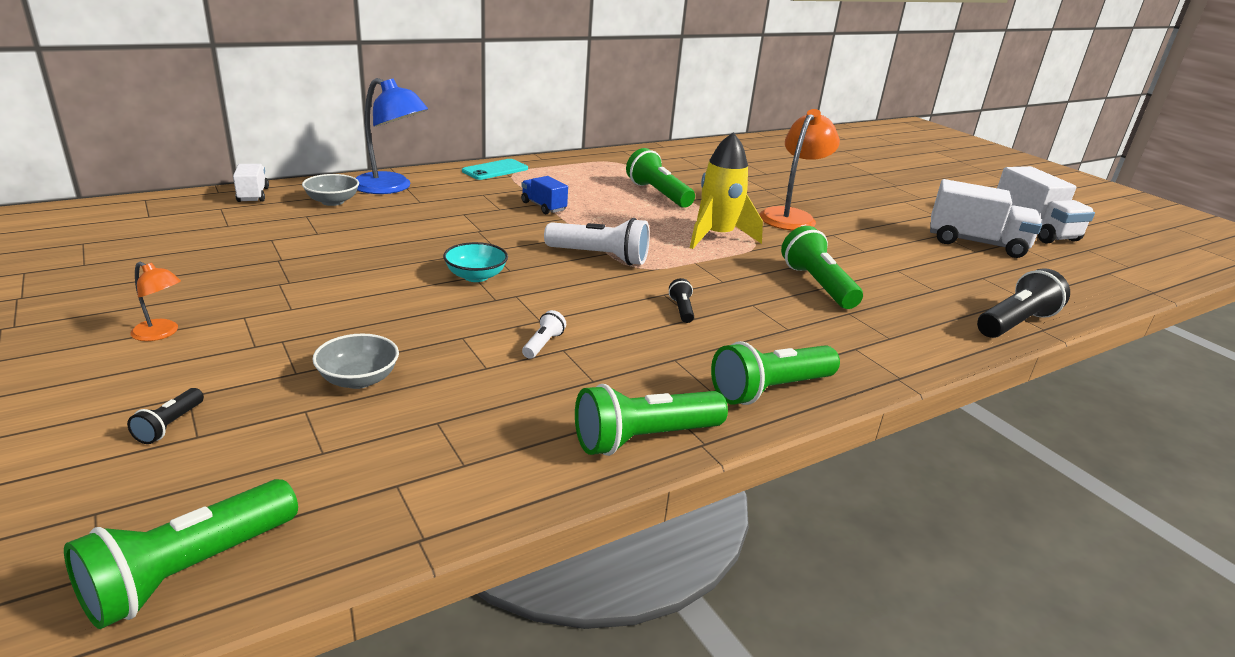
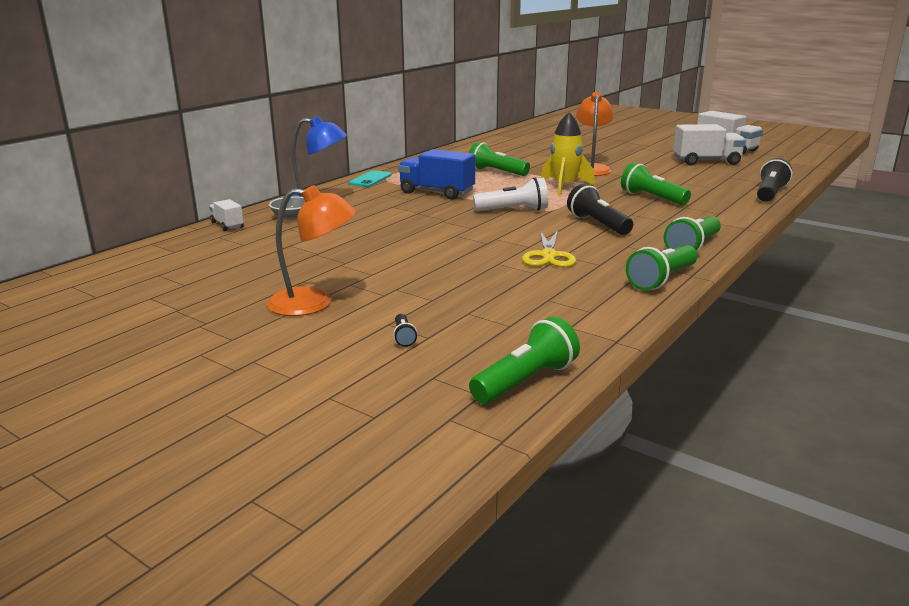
camera: 20 degrees left, 5 degrees down
green flashlight [64,479,298,629] -> green flashlight turned 150 degrees counterclockwise [469,317,580,404]
orange lamp [131,262,181,341] -> orange lamp [267,185,356,316], size x2.07
grey bowl [312,334,399,389] -> none
turquoise bowl [443,242,508,282] -> none
blue truck [521,176,568,214] -> blue truck [398,149,475,200], size x1.89
white flashlight [522,310,566,359] -> yellow scissors [522,230,576,267]
black flashlight [669,278,694,323] -> black flashlight [567,184,633,235], size x2.10

